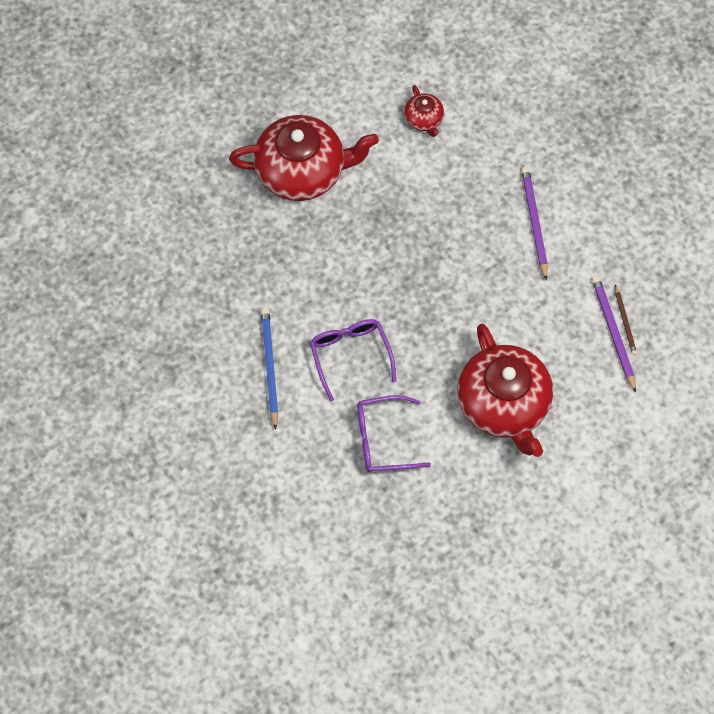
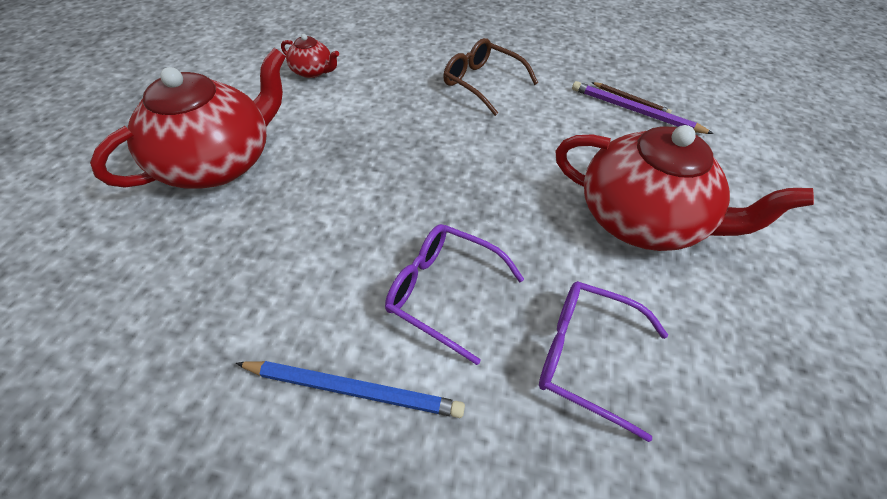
camera: 45 degrees left, 15 degrees down
blue pencil [261,308,278,430] -> blue pencil turned 150 degrees clockwise [236,361,465,418]
purple glasses [357,395,431,472] -> purple glasses turned 75 degrees clockwise [539,281,668,442]
purple pencil [521,167,548,281] -> brown glasses [443,38,538,116]

